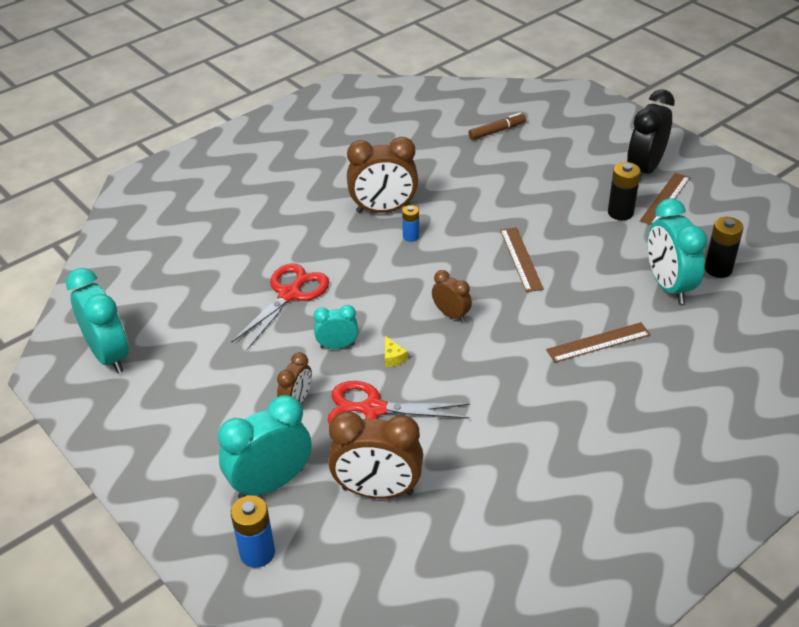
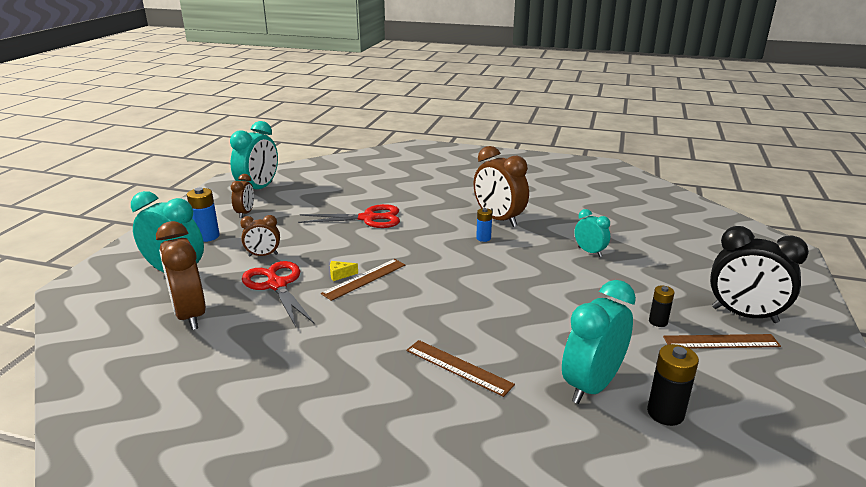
camera: 55 degrees right, 15 degrees down
blue battery [231,496,275,568] -> blue battery moved to [187,187,220,242]
turquoise clock [314,305,358,349] -> turquoise clock moved to [575,209,610,257]
yellow cheese [385,336,408,367] -> yellow cheese turned 45 degrees clockwise [330,261,358,281]
brown clock [432,270,472,322] -> brown clock moved to [231,174,254,218]
brown marker [468,113,526,140] -> none
brown ruler [500,227,544,292] -> brown ruler moved to [321,259,405,301]
black battery [608,162,641,220] -> black battery [649,285,674,327], size x0.63
black clock [627,89,675,180] -> black clock turned 150 degrees counterclockwise [710,226,809,323]

